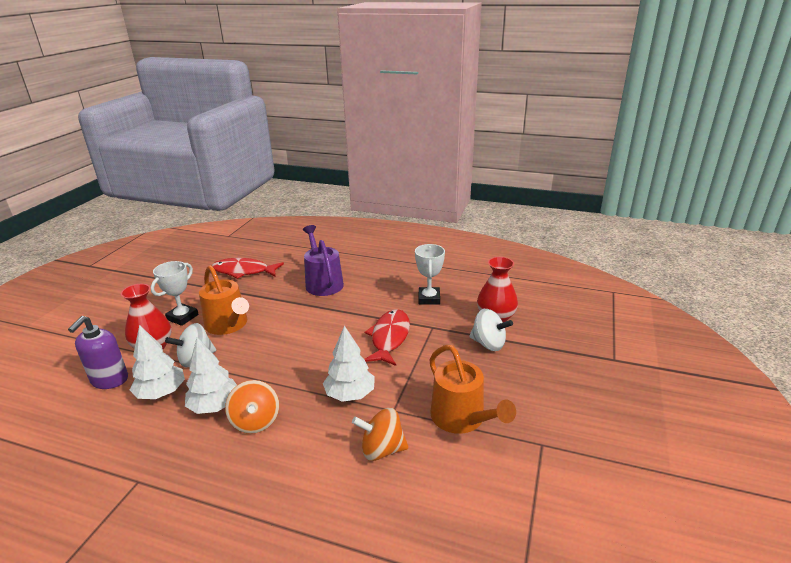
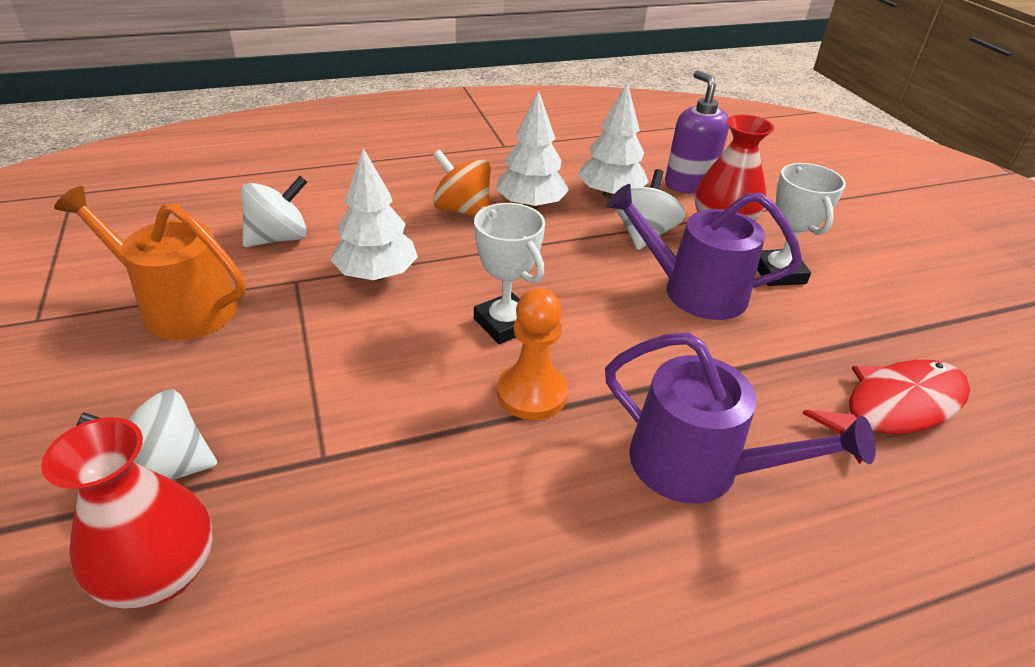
camera: 140 degrees right, 10 degrees up
orange watering can [199,265,249,335] -> purple watering can [606,184,802,320]
orange spinning top [352,408,408,461] -> white spinning top [241,176,307,247]
red fish [364,309,410,366] -> none
white trophy [415,244,445,305] -> white trophy moved to [474,203,545,344]
none -> orange pawn [497,288,568,420]

